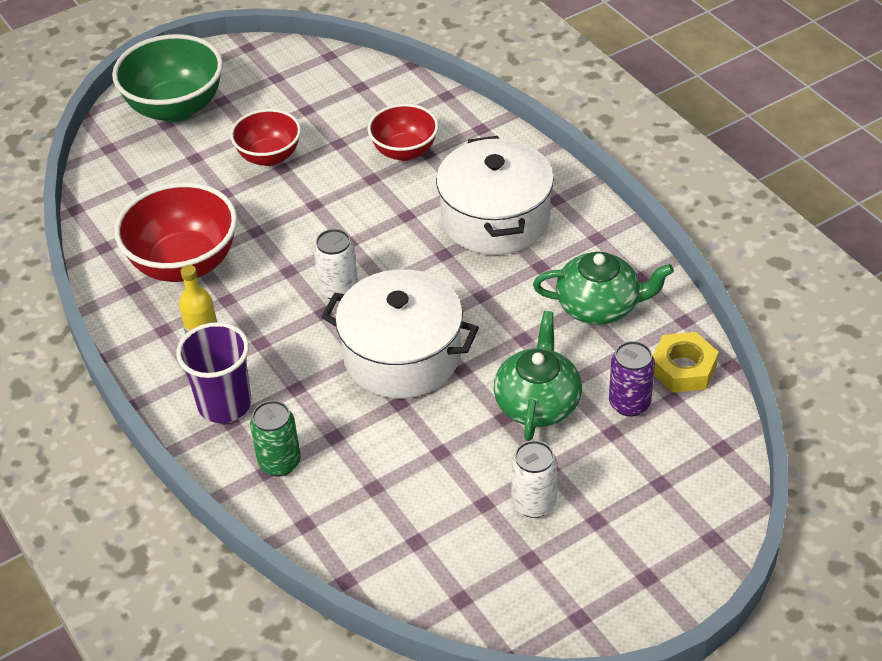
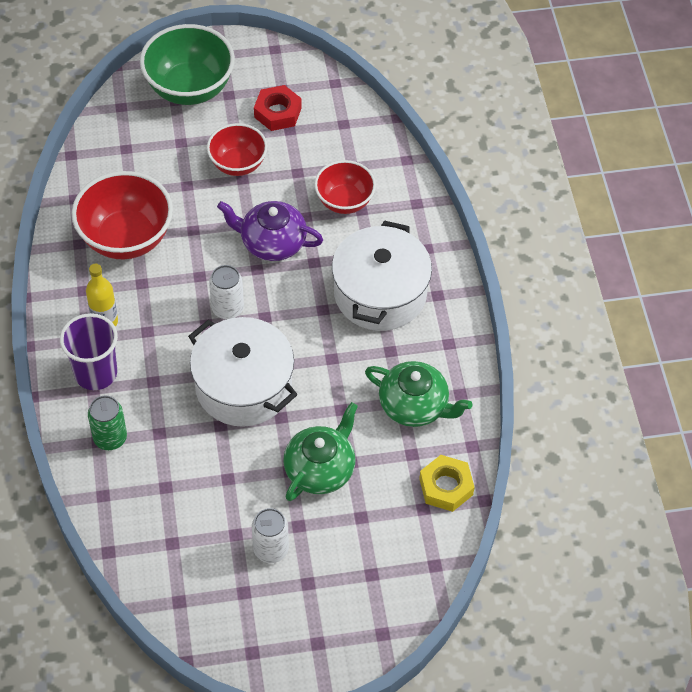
camera: 20 degrees right, 10 degrees up
purple can [609,341,655,417] -> none
none -> purple teapot [217,201,323,261]
none -> red nut [254,85,302,131]

